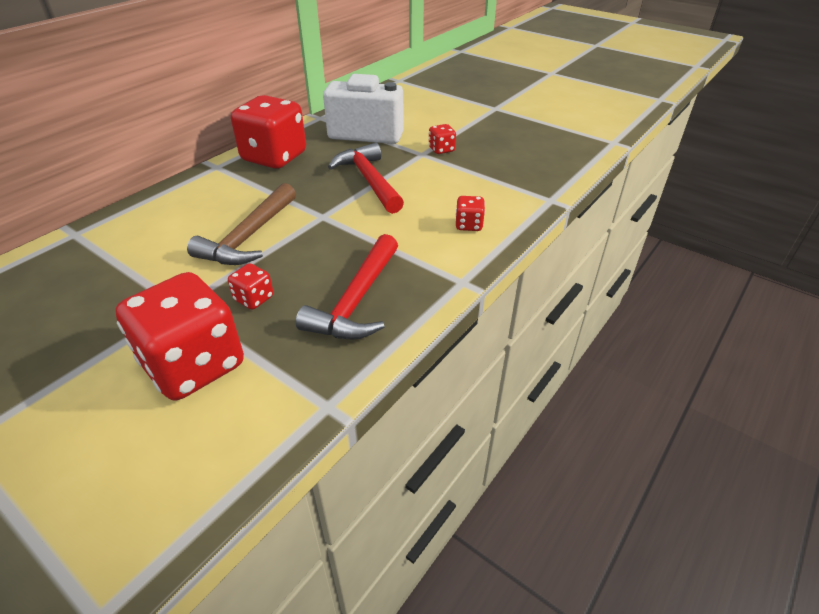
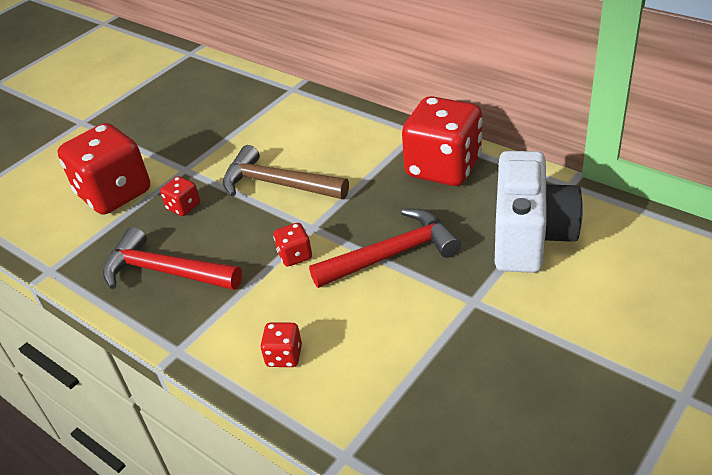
camera: 95 degrees right, 0 degrees up
red dice [429,124,456,154] -> red dice moved to [274,223,312,266]

